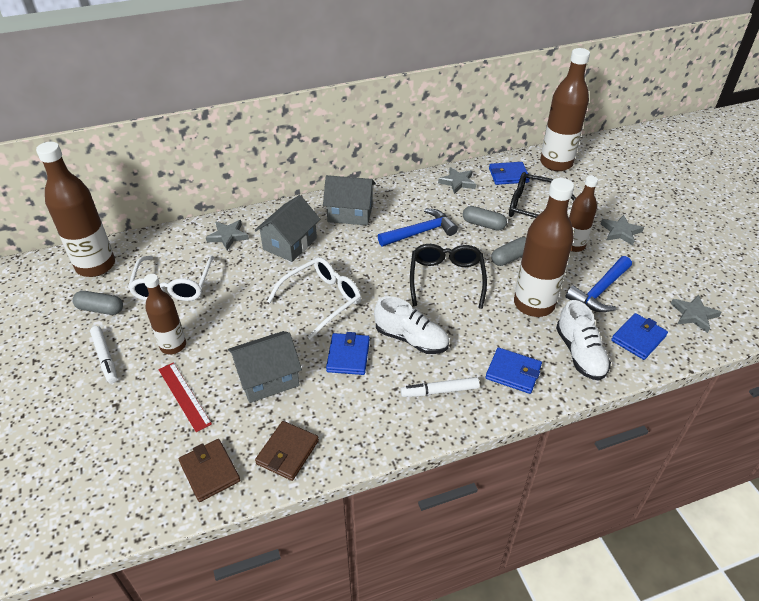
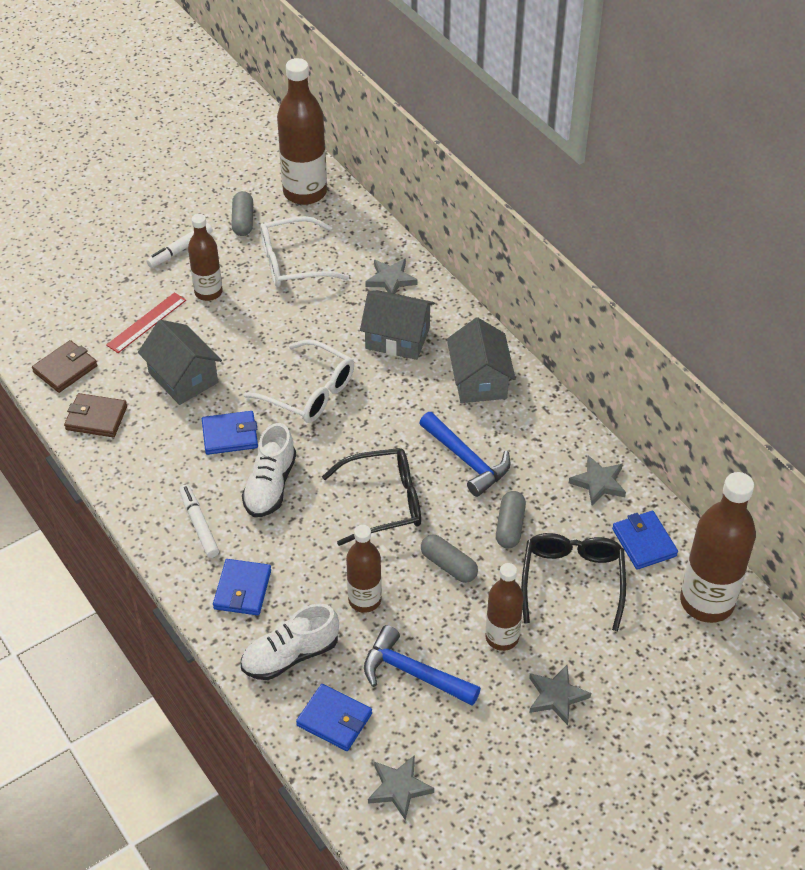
camera: 75 degrees right, 5 degrees up
brown bottle [514,178,574,317] -> brown bottle [346,525,382,613], size x0.60

